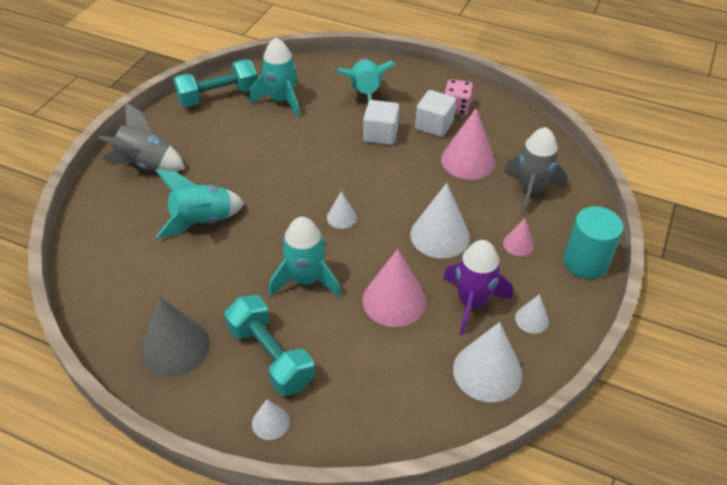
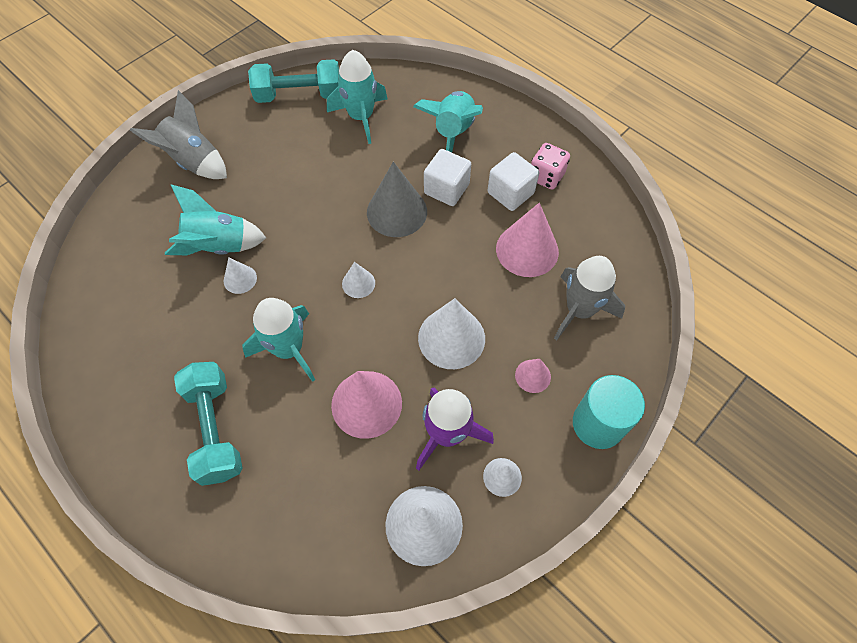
camera: 20 degrees right, 15 degrees up
grey cone [141,297,210,377] -> grey cone moved to [367,162,427,237]
white cone [252,399,290,440] -> white cone moved to [224,258,257,294]

